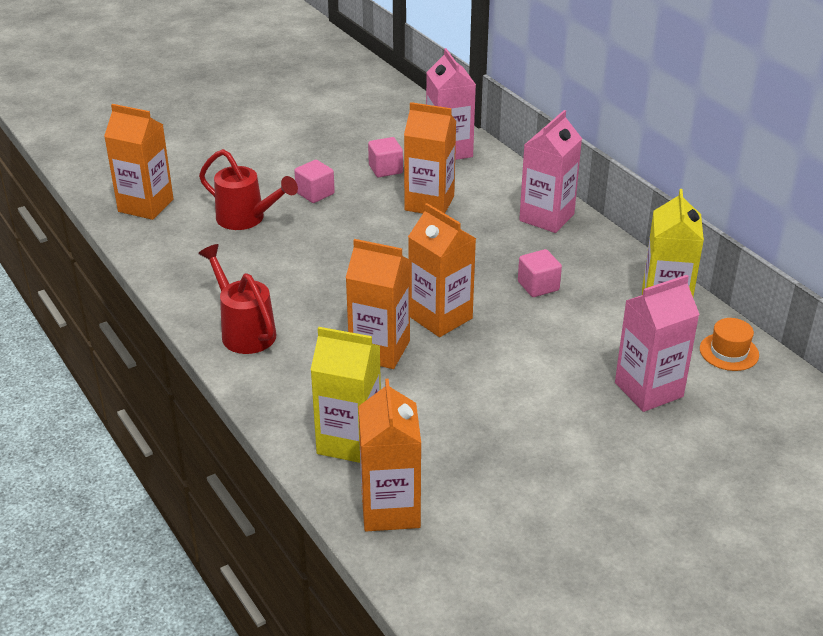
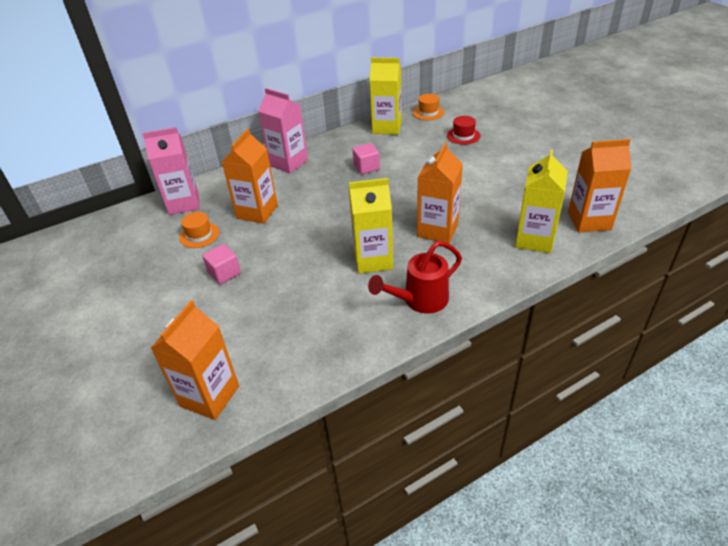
camera: 85 degrees left, 5 degrees up
red watering can [199,149,298,230] -> none
pink cube [368,137,403,177] -> orange hat [179,212,219,248]
orange carton [408,203,476,337] -> none
pink carton [615,275,700,412] -> red hat [447,116,480,145]
none -> yellow carton [349,178,393,274]

